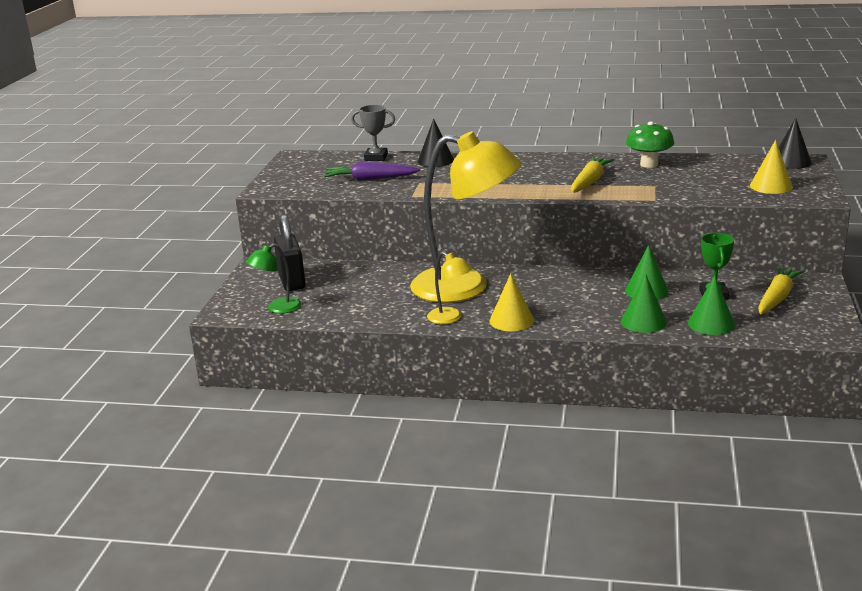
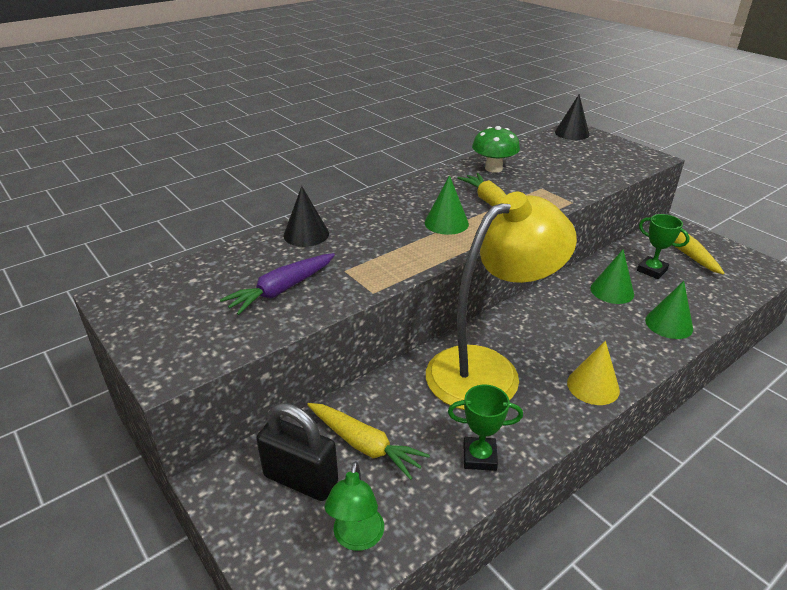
camera: 50 degrees left, 10 degrees up
grey trophy [351,105,395,161] -> none
yellow lamp [427,252,473,324] -> none
green cone [688,276,735,335] -> green cone moved to [425,175,469,235]
yellow cone [750,140,793,194] -> none
none -> yellow carrot [307,403,430,480]
none -> green trophy [448,385,523,471]

